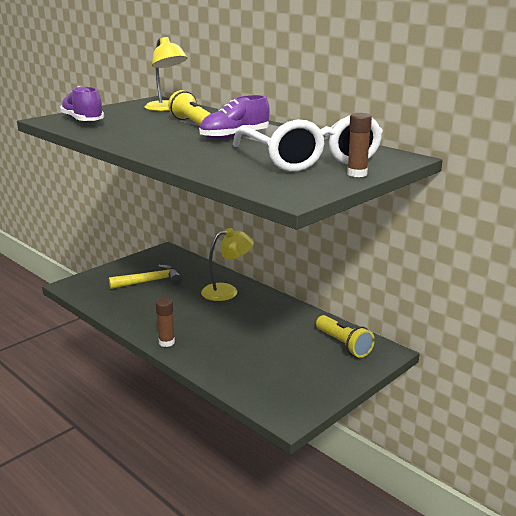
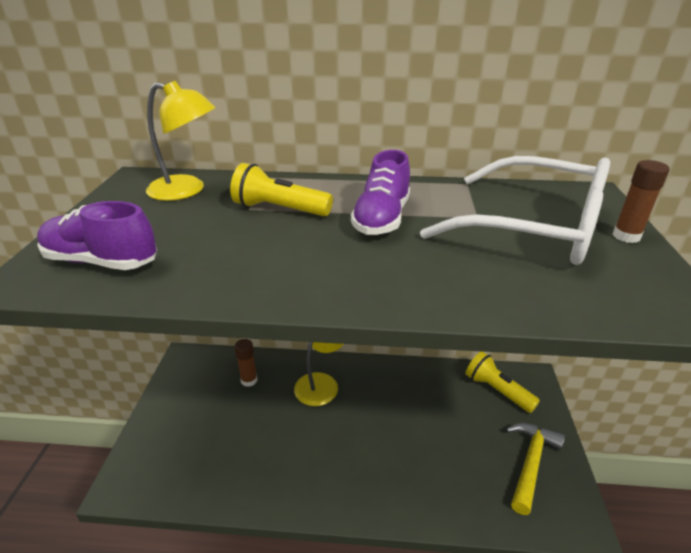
camera: 40 degrees left, 10 degrees up
yellow hammer [109,264,182,289] -> yellow hammer moved to [506,423,565,515]
brown glue stick [156,298,175,347] -> brown glue stick moved to [234,339,258,387]
yellow flashlight [316,315,375,358] -> yellow flashlight turned 150 degrees counterclockwise [466,351,540,413]

